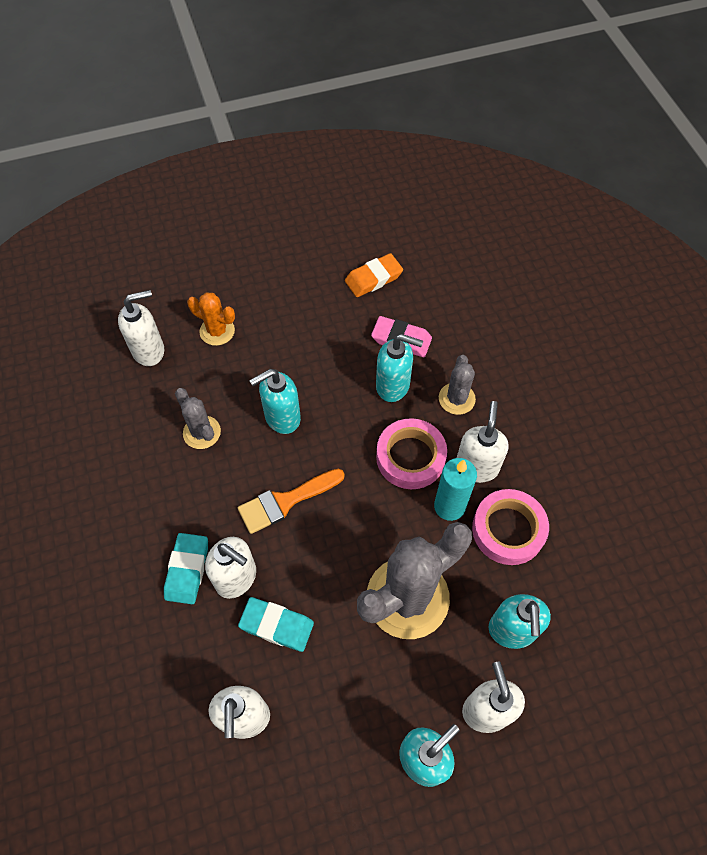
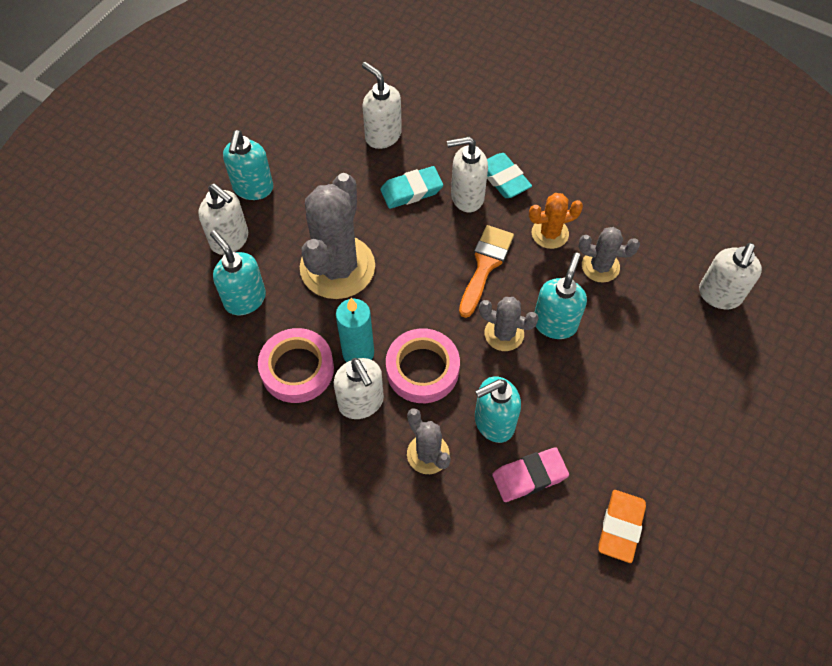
camera: 140 degrees right, 0 degrees up
orange cactus [187,292,235,346] -> orange cactus moved to [529,193,583,249]
none -> grey cactus [479,297,539,351]

